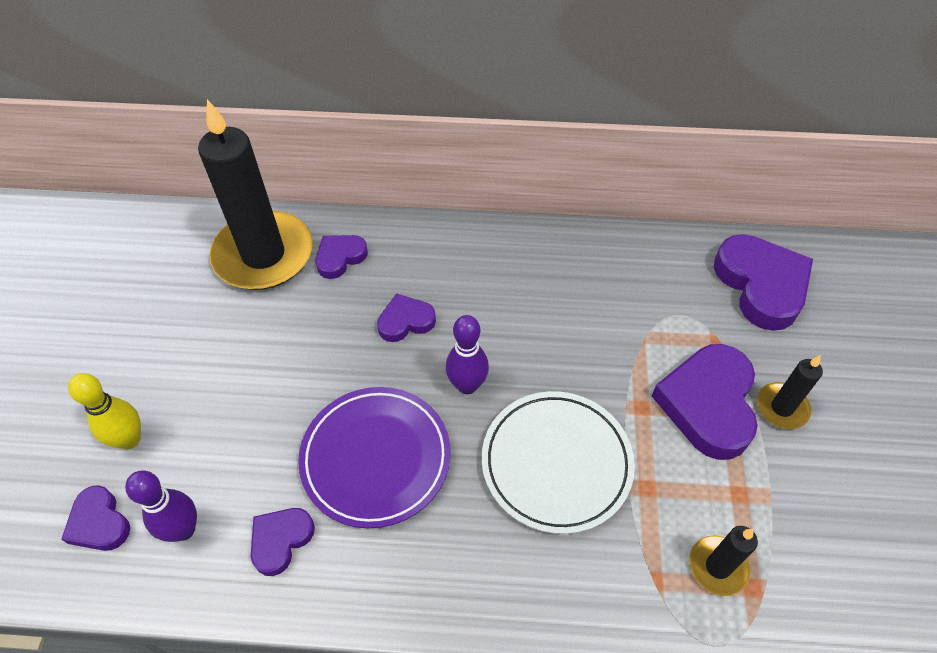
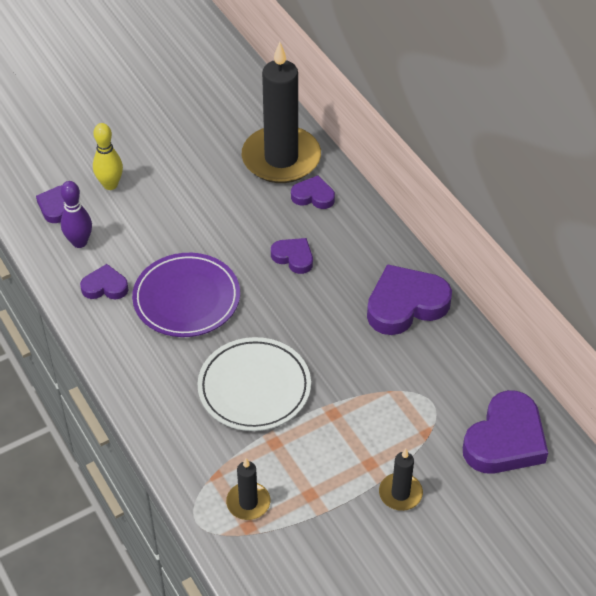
camera: 55 degrees right, 5 degrees down
purple bowling pin [446,315,489,394] -> none
purple heart [652,344,758,460] -> purple heart moved to [367,264,452,335]

